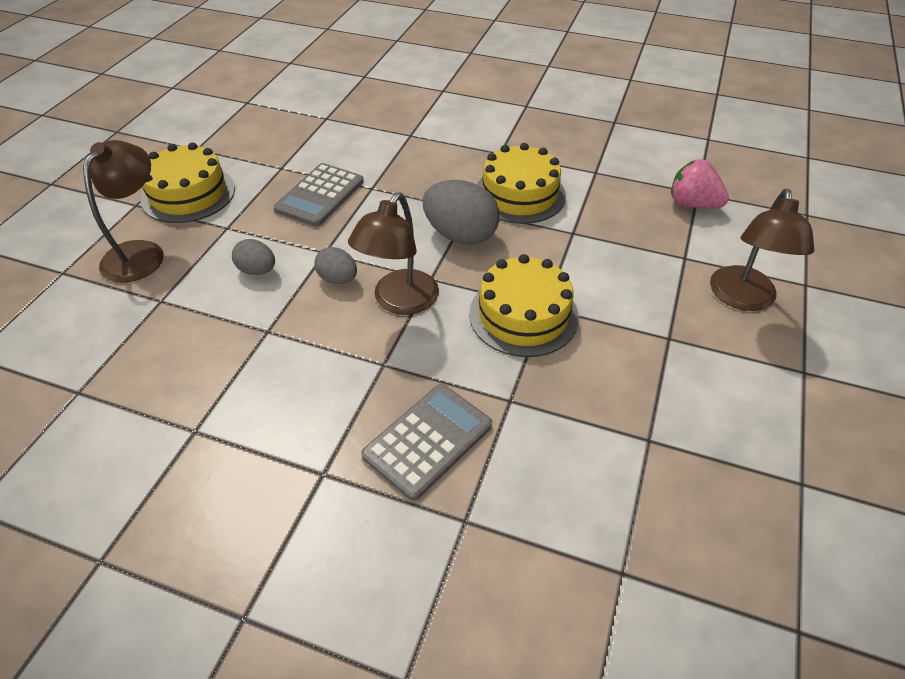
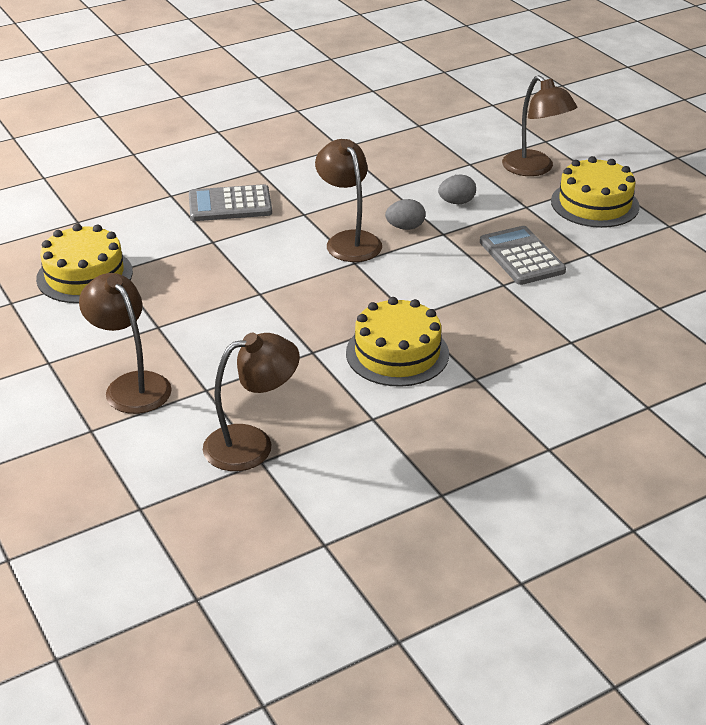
camera: 130 degrees right, 10 degrees down
grey calculator [361,384,492,501] -> grey calculator turned 90 degrees clockwise [189,184,272,221]
grey egg [423,180,499,245] -> none
yellow cake [469,254,579,357] -> yellow cake moved to [36,224,133,303]
pink strawberry [671,159,729,208] -> brown lamp [203,333,300,471]

